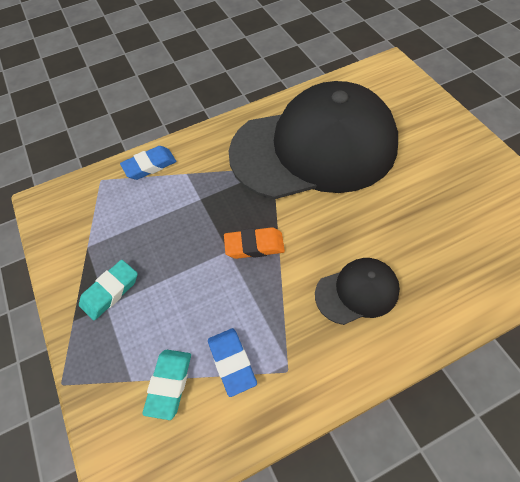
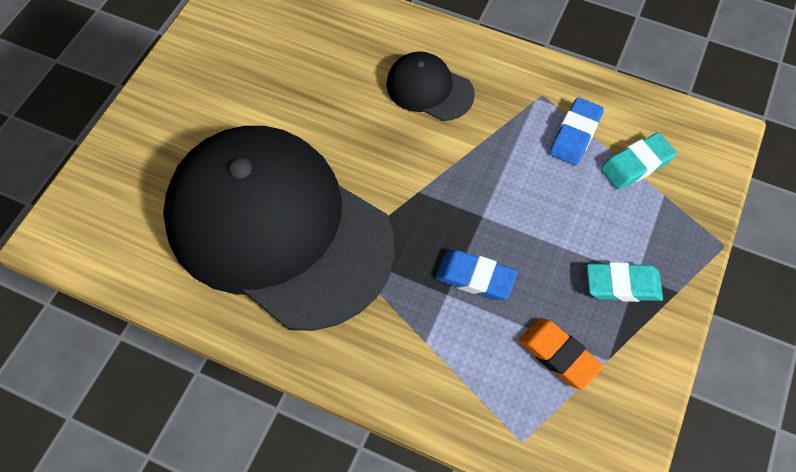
camera: 135 degrees left, 5 degrees up
blue eraser [120,146,176,180] -> blue eraser moved to [435,250,518,300]
orange eraser [224,227,285,259] -> orange eraser moved to [519,318,604,390]

